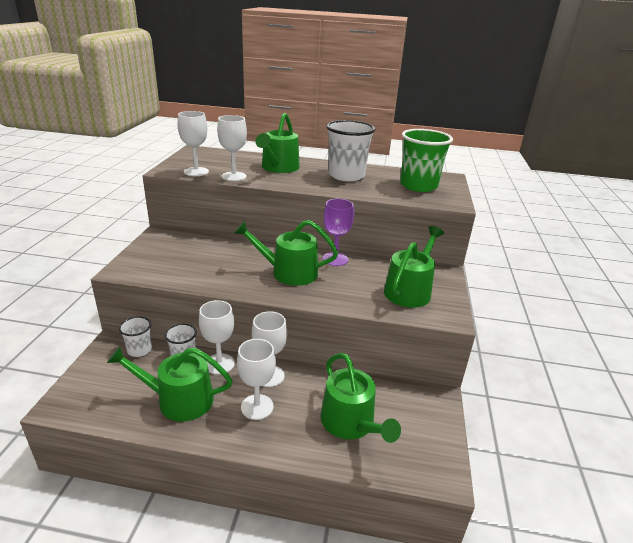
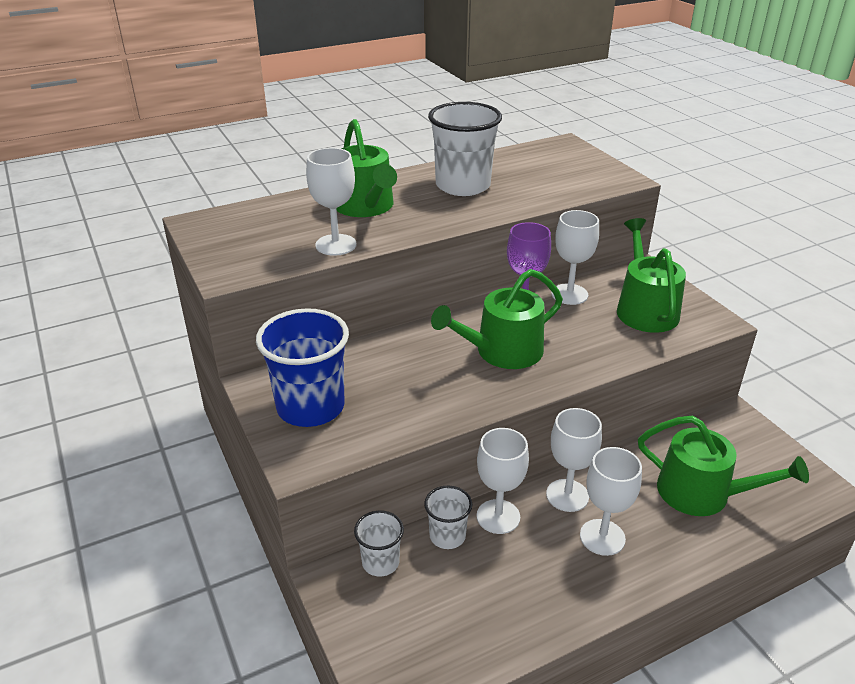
camera: 35 degrees left, 5 degrees up
green watering can [107,346,233,421] -> none
white goblet [178,111,209,176] -> white goblet moved to [551,210,599,305]
green cup [400,129,453,192] -> none
none -> blue cup [256,308,349,427]

